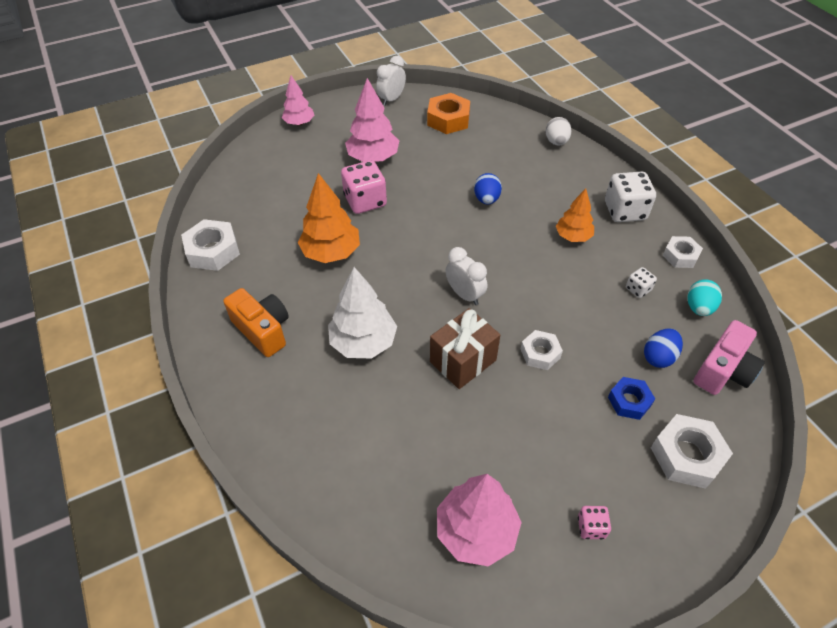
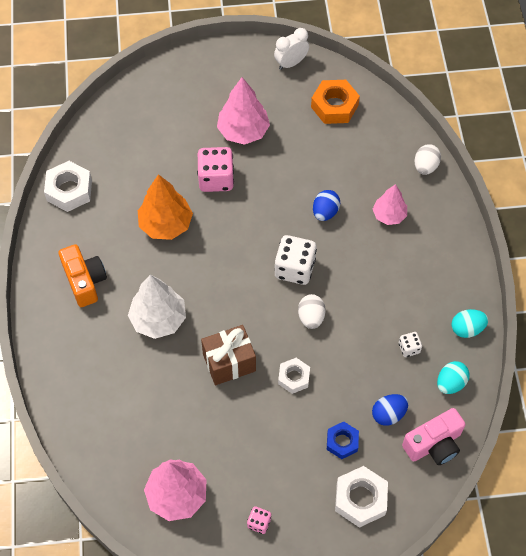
camera: 20 degrees right, 10 degrees up
pink tree [282,75,314,126] -> pink tree moved to [373,184,407,225]
white clock [446,247,487,305] -> none
orange tree [556,188,594,242] -> none
white dice [605,171,656,222] -> white dice moved to [274,235,317,285]
white nut [663,236,703,268] -> turquoise egg [452,309,488,338]
none -> white egg [298,294,326,329]

